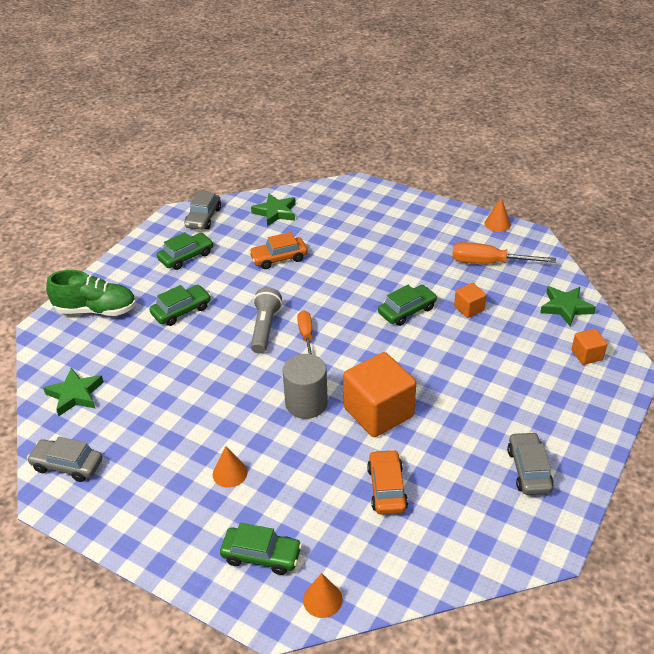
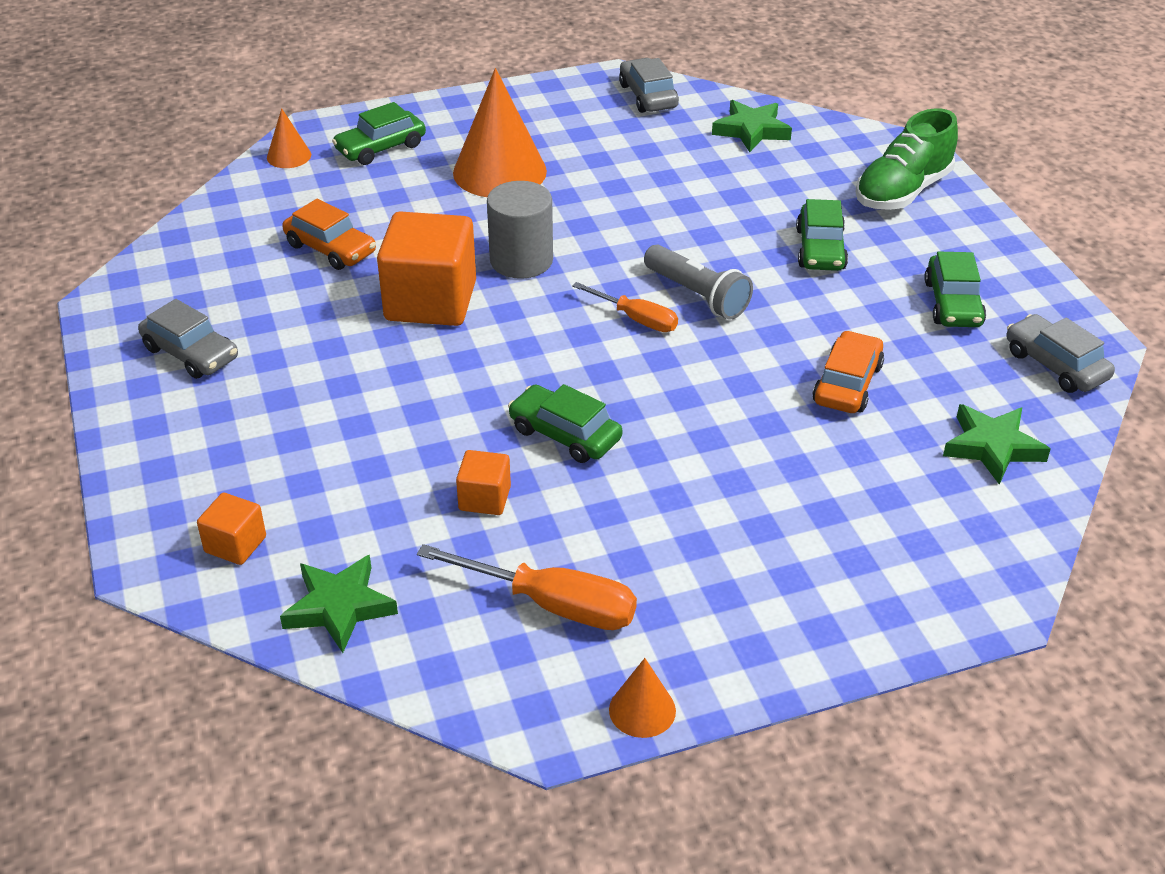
camera: 130 degrees right, 0 degrees up
grey car [27,437,102,482] -> grey car turned 75 degrees counterclockwise [619,58,679,113]
orange cone [213,446,248,488] -> orange cone [453,68,547,197], size x2.09
green car [378,285,437,326] -> green car turned 120 degrees clockwise [508,384,622,463]
orange screwdriver [452,242,556,264] -> orange screwdriver turned 60 degrees clockwise [417,544,637,630]

